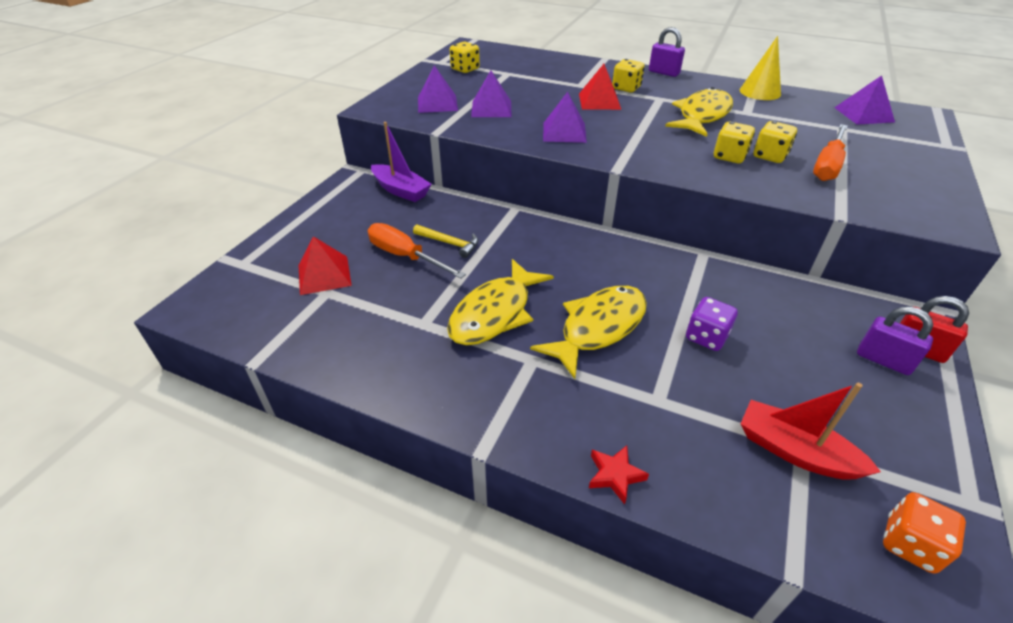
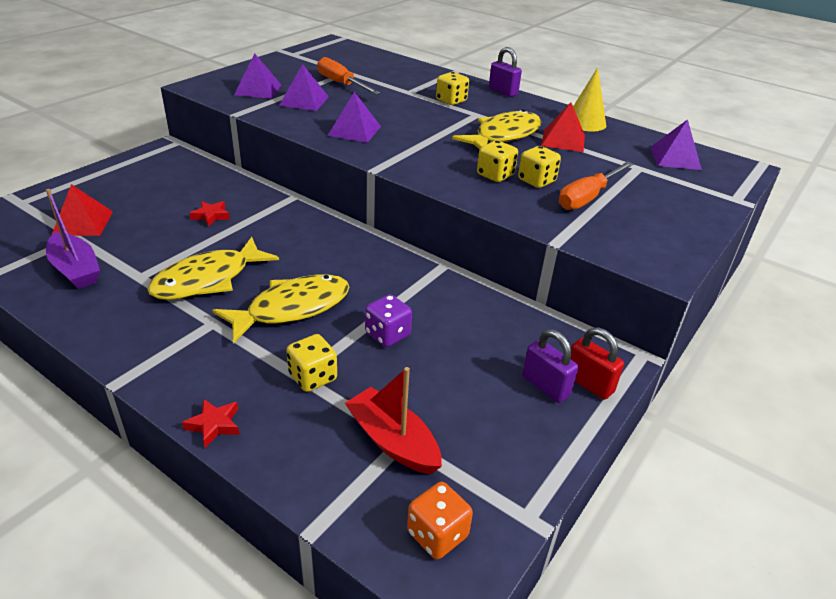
camera: 10 degrees right, 5 degrees down
orange screwdriver [368,223,466,279] -> orange screwdriver moved to [317,57,380,94]
purple boat [371,122,432,202] -> purple boat moved to [46,189,100,289]
yellow hammer [413,225,478,258] -> red star [189,201,230,227]
yellow dice [449,42,480,73] -> yellow dice moved to [286,334,337,392]
red pyramid [579,64,621,110] -> red pyramid moved to [541,103,585,152]

